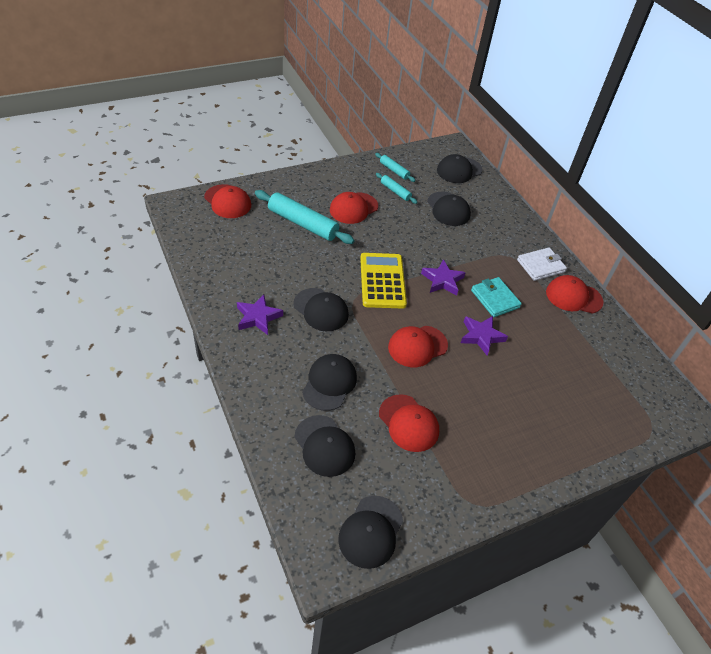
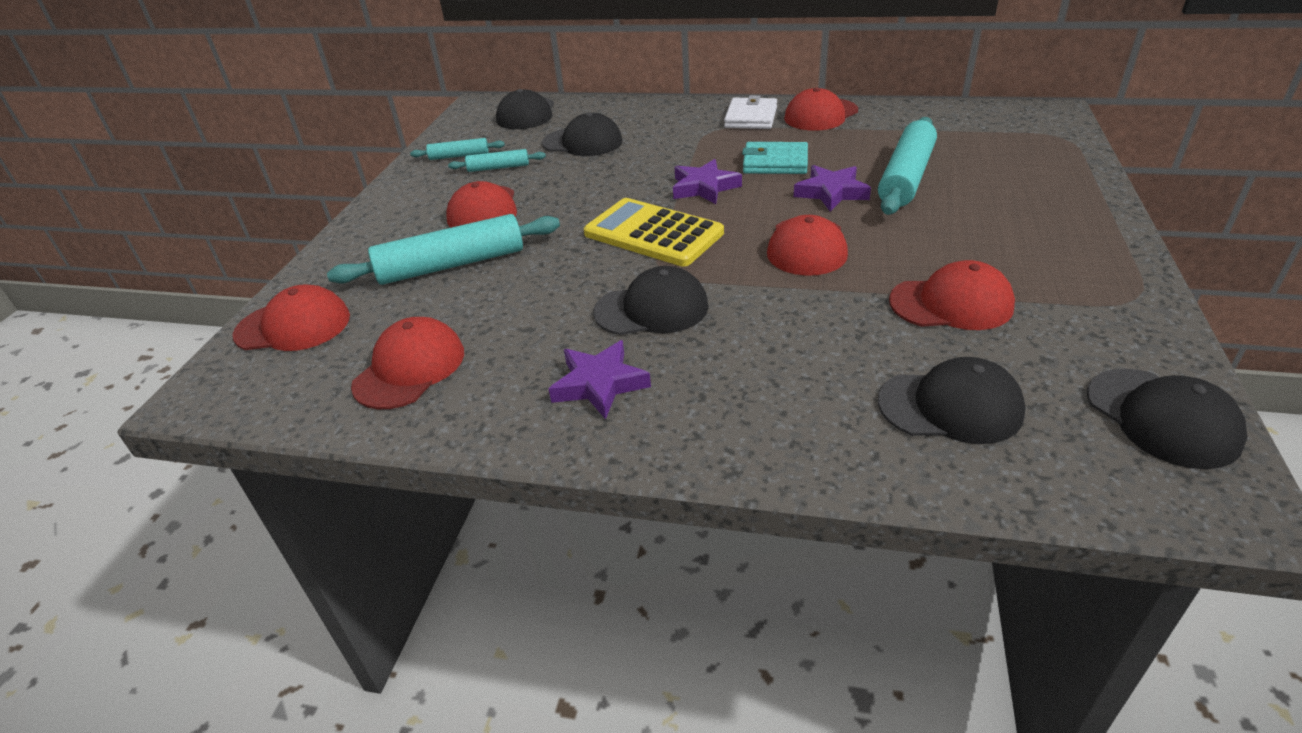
camera: 45 degrees left, 10 degrees down
black cap [302,354,357,411] -> none
none -> red cap [351,317,464,409]
none -> turquoise rolling pin [878,117,937,215]

